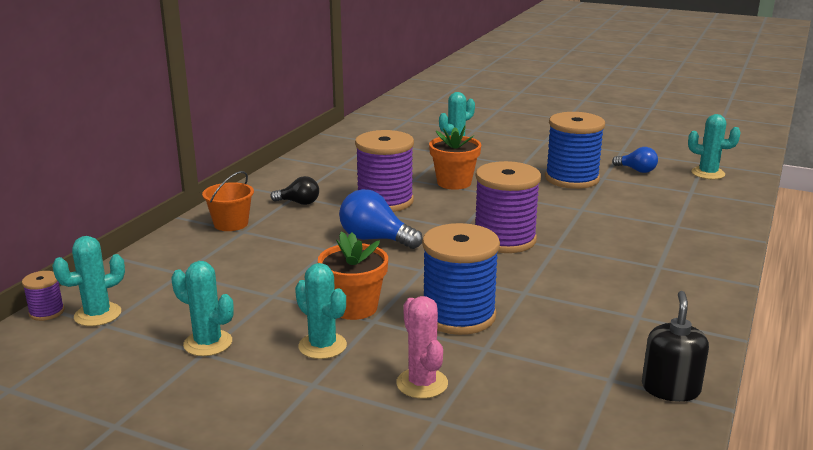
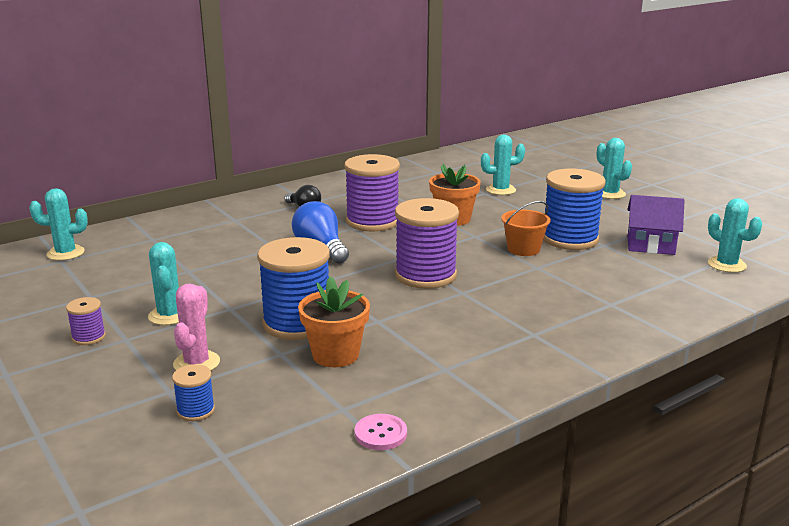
camera: 30 degrees right, 0 degrees up
purple spool [22,271,65,321] -> purple spool moved to [66,297,106,345]
turquoise cactus [171,261,234,356] -> turquoise cactus moved to [597,138,632,199]
orange bucket [202,171,254,231] -> orange bucket moved to [501,201,551,256]
orange flower pot [318,231,388,320] -> orange flower pot moved to [298,276,370,367]
blue light bulb [612,147,658,173] -> purple house [627,195,685,255]
black soap dispenser [642,291,709,402] -> pink button [354,414,407,450]
none -> blue spool [172,364,215,421]

